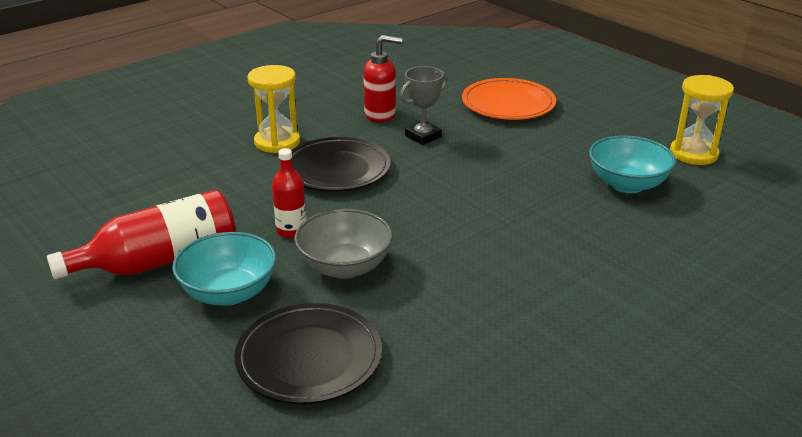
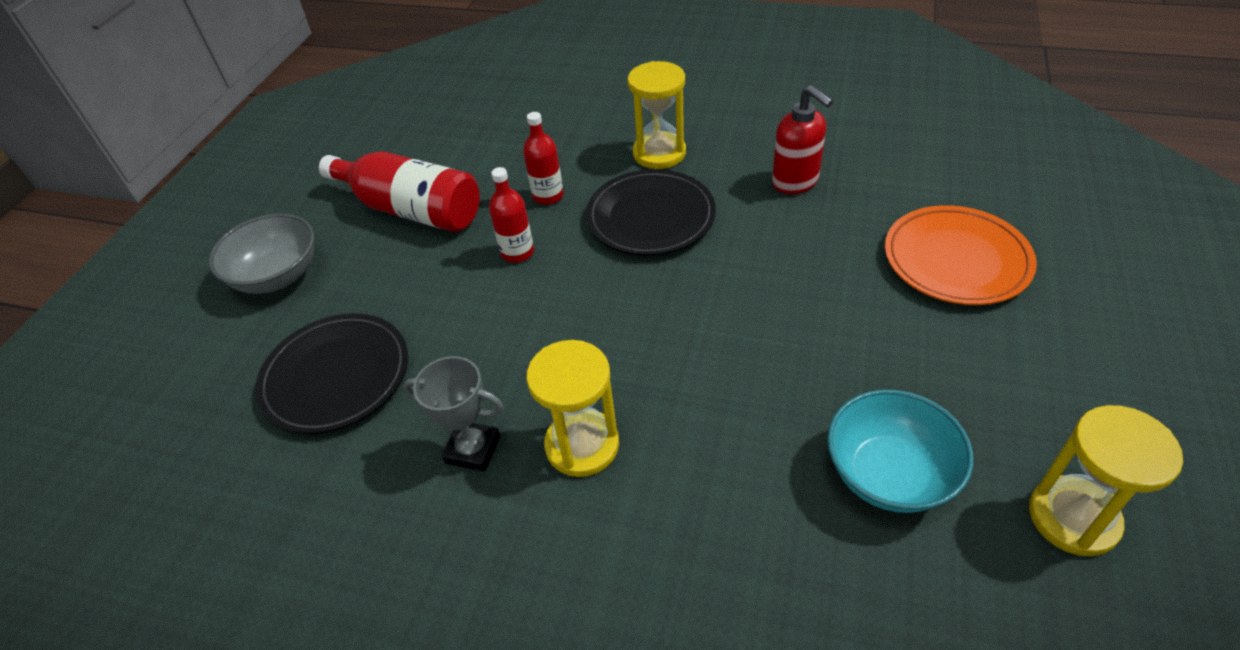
camera: 60 degrees right, 15 degrees up
turquoise bowl [172,232,276,306] -> none
grey bowl [294,209,393,279] -> grey bowl moved to [208,213,314,294]
grey trophy [400,66,447,145] -> grey trophy moved to [403,356,504,472]
none -> red bottle [523,112,564,205]
none -> yellow hourglass [526,340,619,477]

